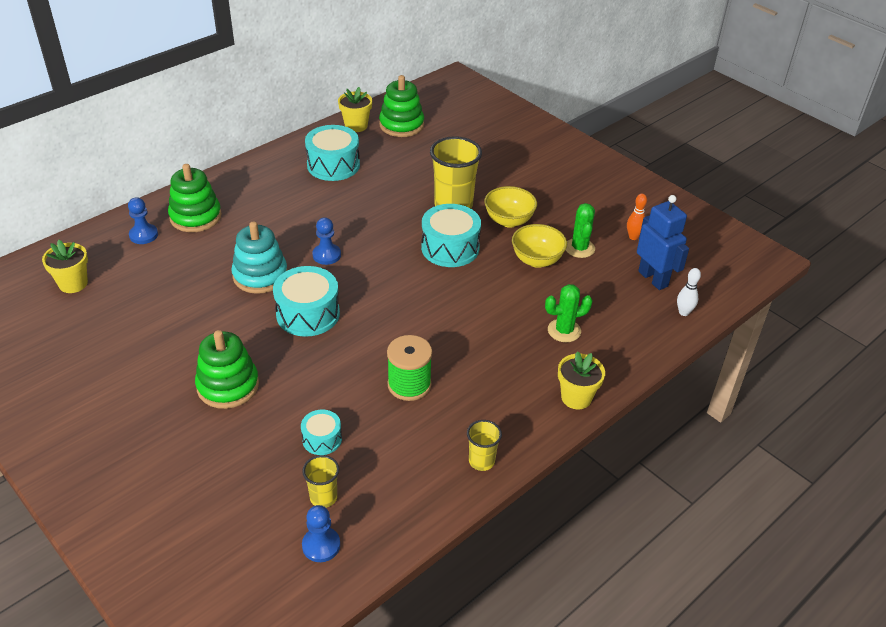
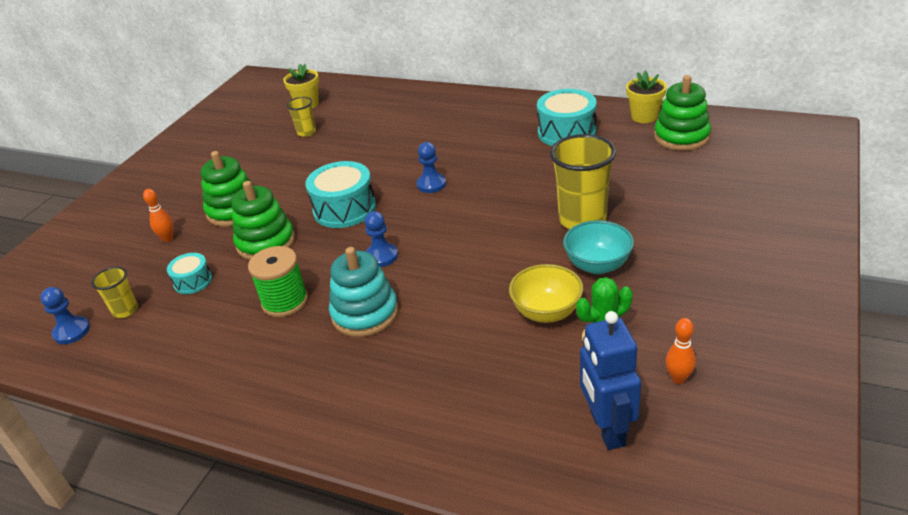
camera: 70 degrees right, 5 degrees down
blue pawn [128,197,158,244] -> blue pawn moved to [364,211,398,267]
green stacking toy [168,164,222,232] -> green stacking toy moved to [231,181,295,260]
turquoise stacking toy [231,221,288,294] -> turquoise stacking toy moved to [329,247,398,337]
turquoise drum [421,204,481,267] -> none
yellow cup [467,420,502,471] -> yellow cup moved to [286,97,316,137]
yellow bowl [484,186,537,228] -> turquoise bowl [563,220,634,274]
green cactus [545,284,593,342] -> none
yellow flower pot [558,351,605,409] -> none
blue robot [637,195,689,290] -> blue robot turned 135 degrees clockwise [580,311,641,450]
white bowling pin [677,268,701,316] -> none
none -> orange bowling pin [143,189,173,242]

